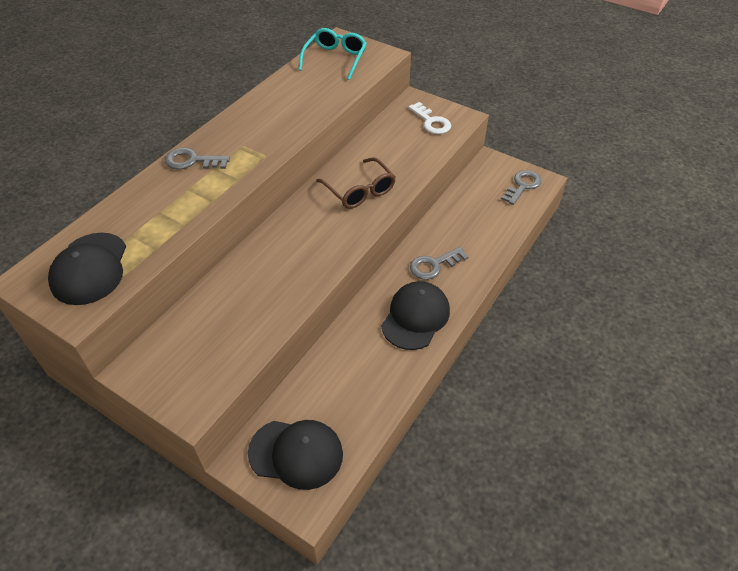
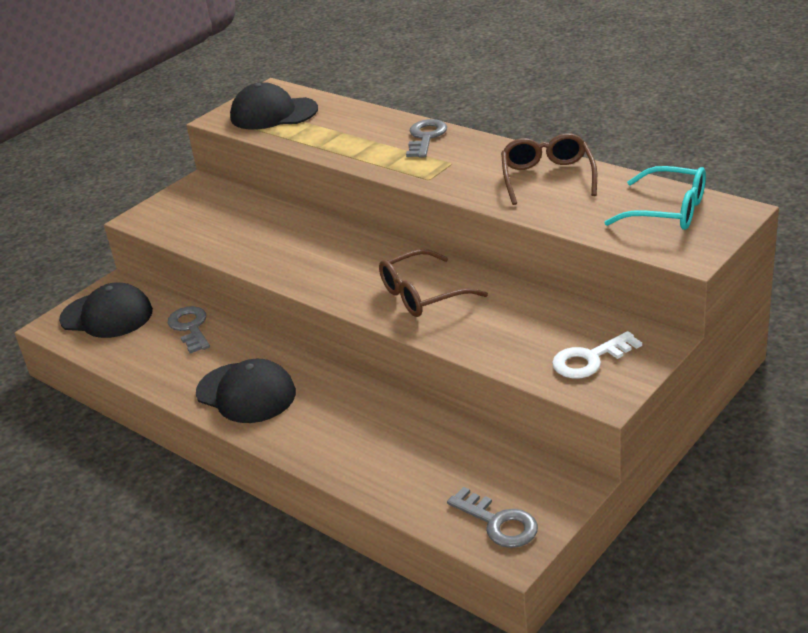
camera: 100 degrees right, 15 degrees down
black cap [248,420,343,490] -> black cap turned 90 degrees counterclockwise [59,282,153,338]
grey key [410,247,468,280] -> grey key moved to [168,306,210,353]
none -> brown glasses [501,133,597,205]

